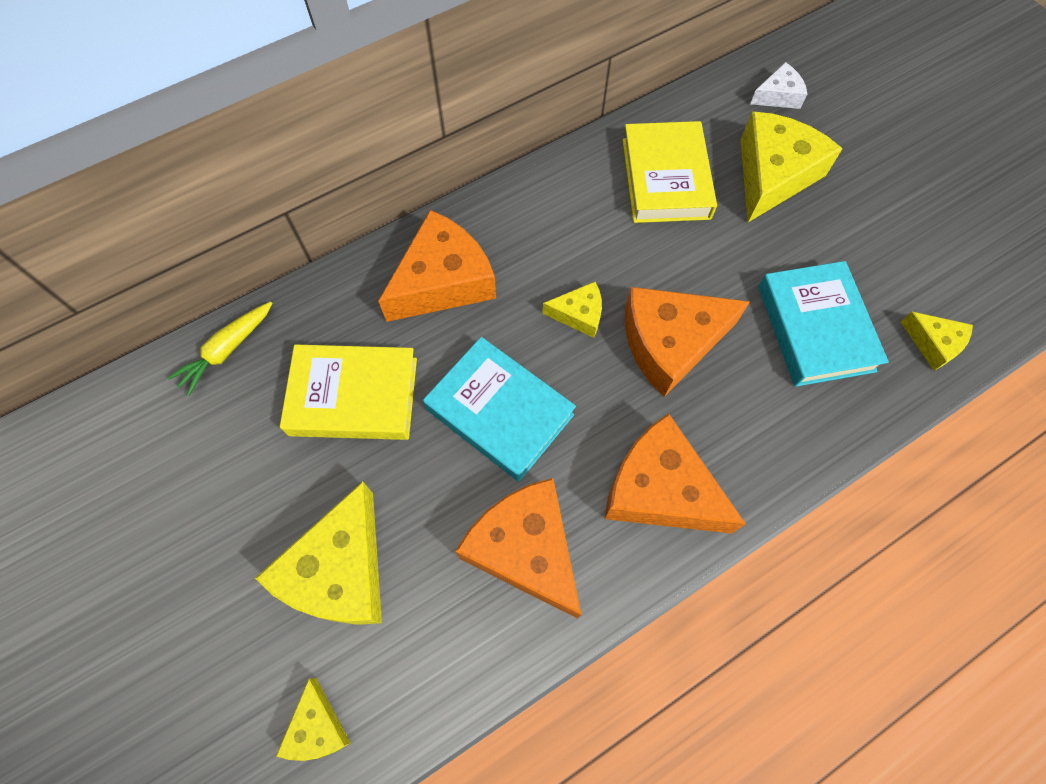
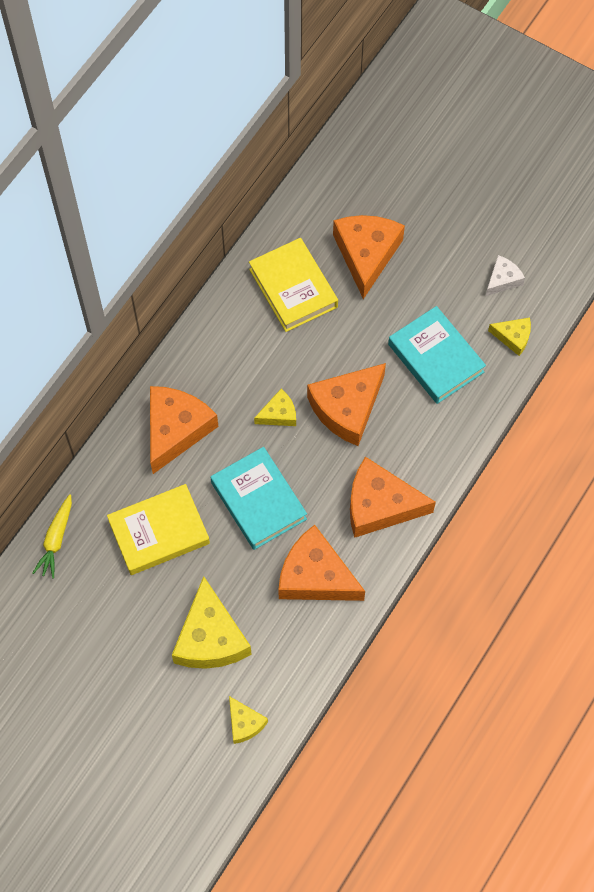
camera: 25 degrees left, 0 degrees up
turquoise book [423,337,576,481] -> turquoise book turned 45 degrees clockwise [211,447,307,550]
yellow cheese [740,111,843,222] -> orange cheese [333,215,405,299]
white cheese [750,62,807,109] -> white cheese moved to [486,255,525,296]

